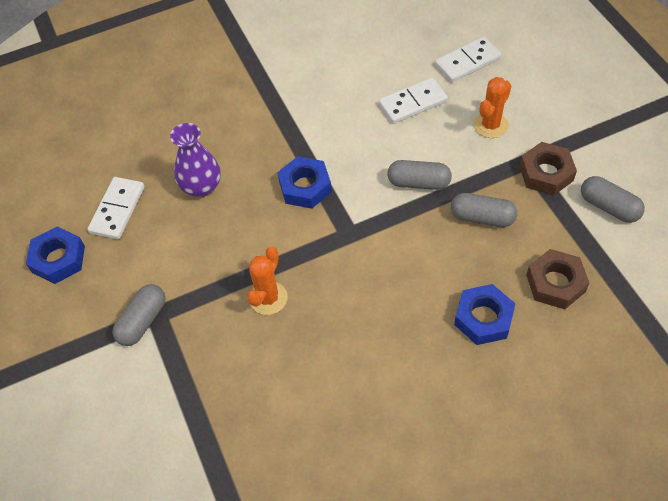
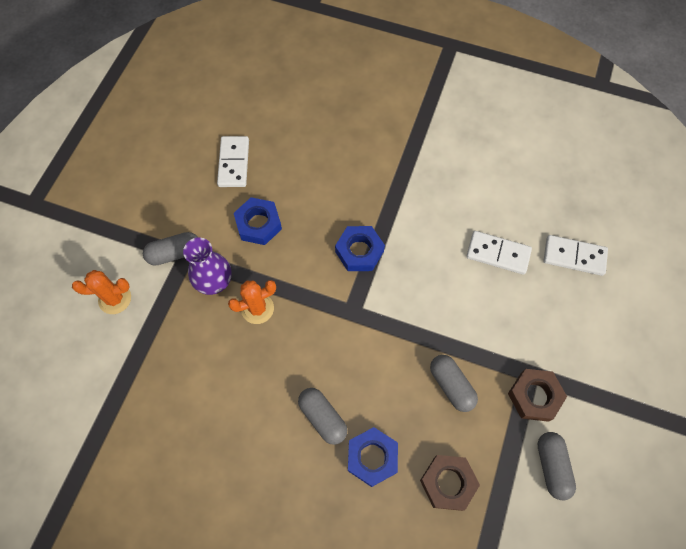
camera: 40 degrees right, 10 degrees up
blue nut [26,226,85,284] -> blue nut moved to [234,197,282,245]
white domino [87,177,145,239] -> white domino turned 60 degrees counterclockwise [217,136,249,187]
purple vase [170,123,221,197] -> purple vase moved to [183,237,232,295]
grey capsule [387,160,452,190] -> grey capsule moved to [298,388,347,445]
orange cactus [474,77,512,138] -> orange cactus moved to [72,270,131,314]

